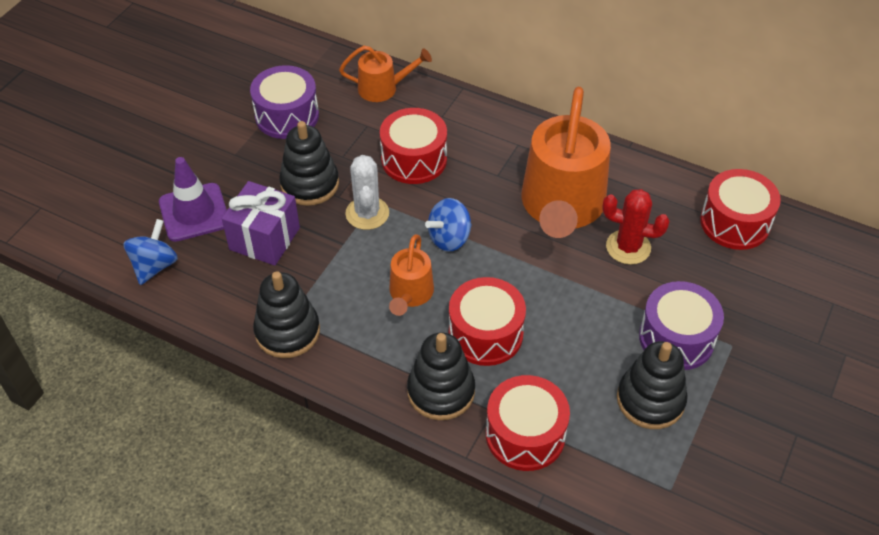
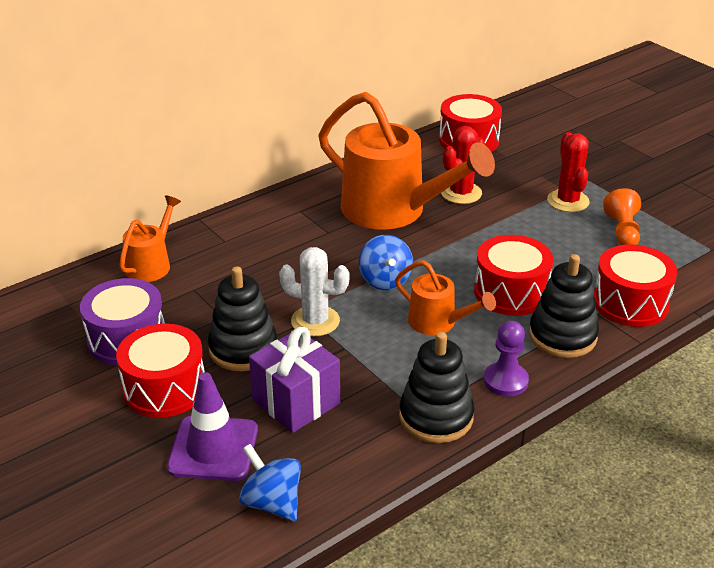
camera: 65 degrees left, 15 degrees down
red drum [380,108,447,184] -> red drum moved to [116,324,205,418]
black stacking toy [617,341,688,429] -> orange pawn [603,188,641,245]
purple drum [639,281,724,370] -> red cactus [547,132,590,212]
none -> purple pawn [484,321,529,397]

